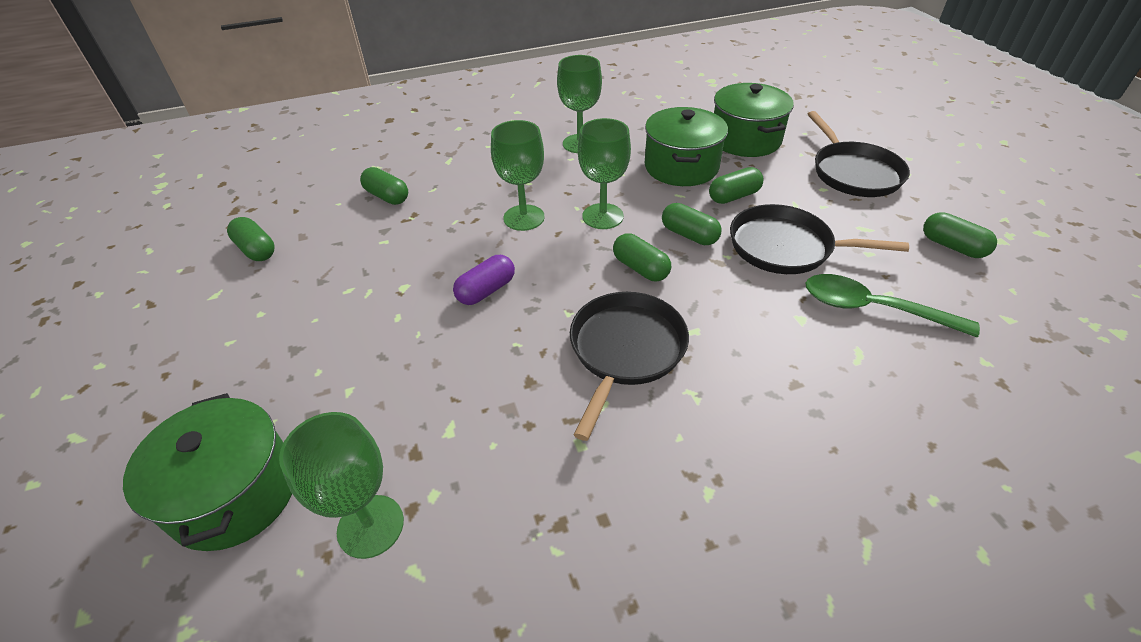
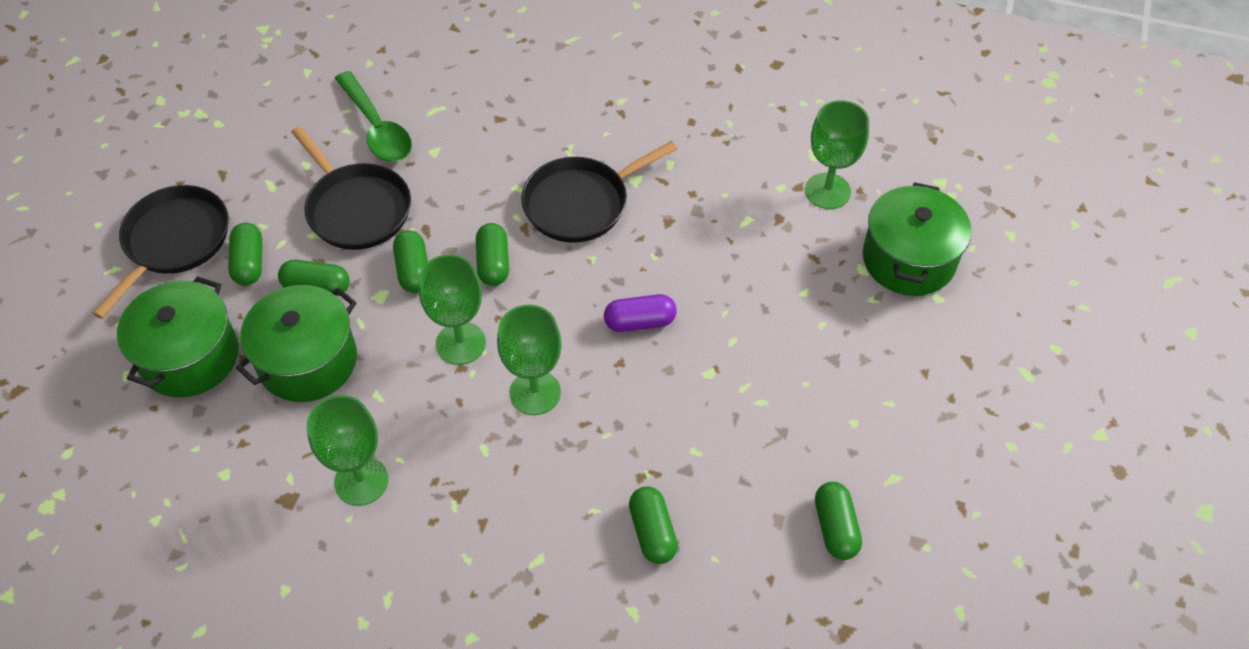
camera: 145 degrees left, 10 degrees up
green capsule [923,212,997,258] -> green capsule moved to [228,223,262,285]

